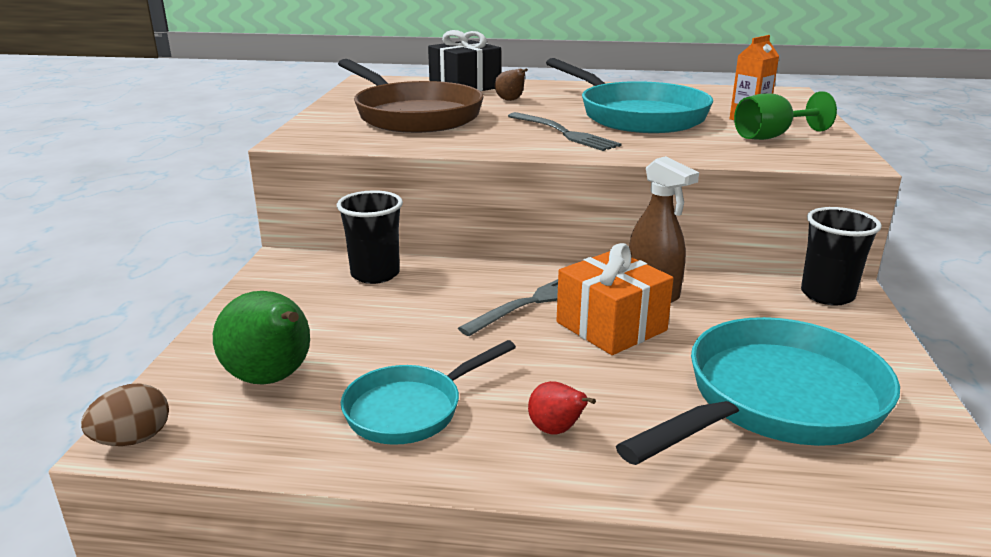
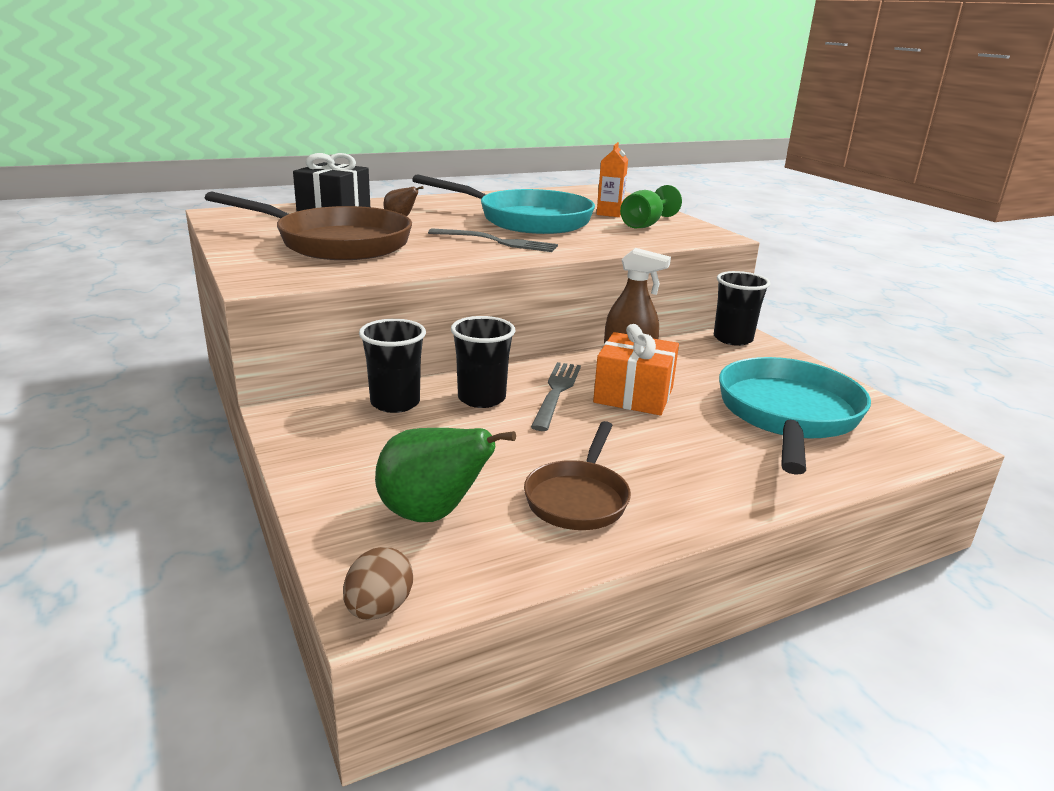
camera: 35 degrees left, 0 degrees up
turquoise pan [341,340,516,445] -> brown pan [524,421,631,530]
red pear [528,381,596,435] -> none
none -> black cup [451,316,515,408]

